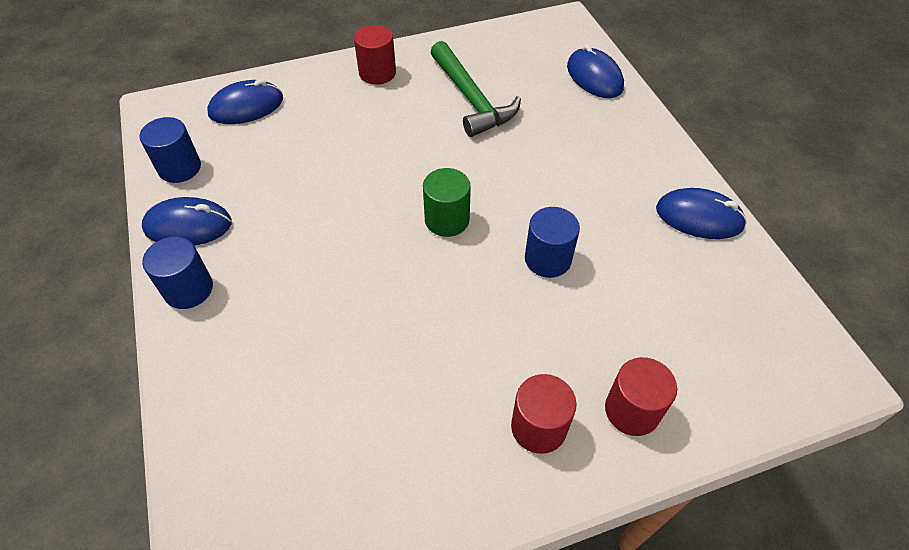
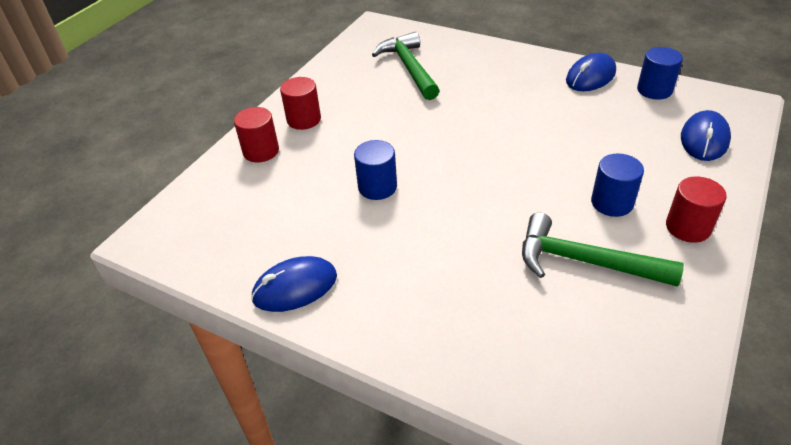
camera: 140 degrees right, 10 degrees down
blue cylinder [142,236,213,309] -> blue cylinder moved to [591,153,644,217]
green cylinder [423,168,471,237] -> none
blue mouse [567,44,624,98] -> none
none -> green hammer [372,32,440,100]

